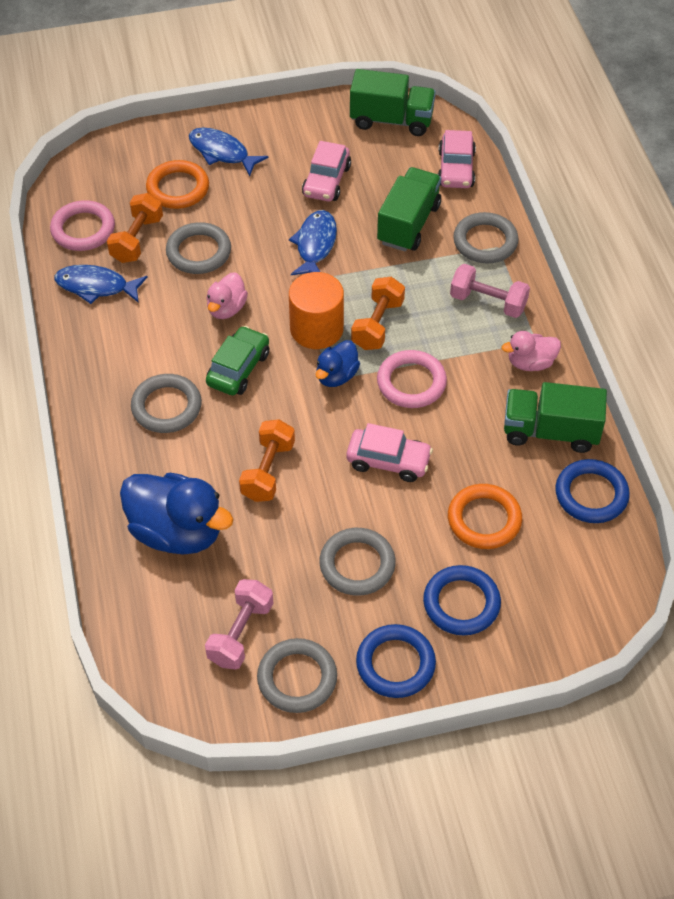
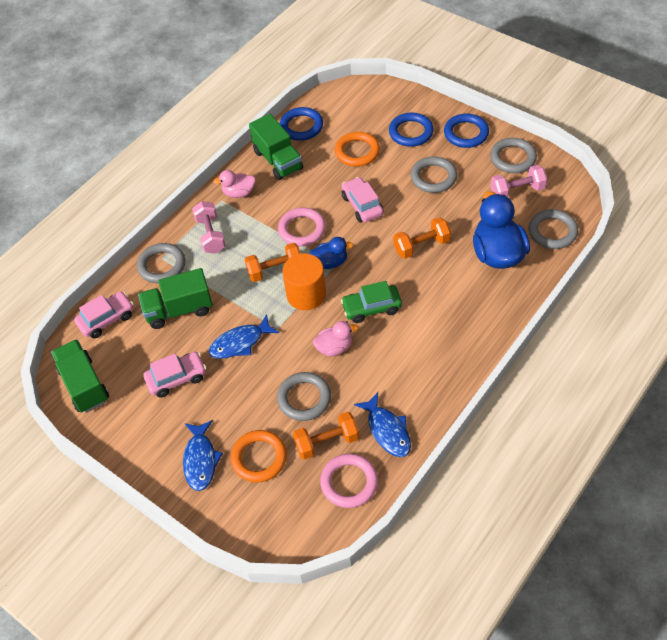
camera: 125 degrees left, 0 degrees up
grey ring [131,374,202,433] -> grey ring moved to [528,209,578,249]
pink duck [502,331,561,371] -> pink duck turned 135 degrees clockwise [213,170,256,198]

